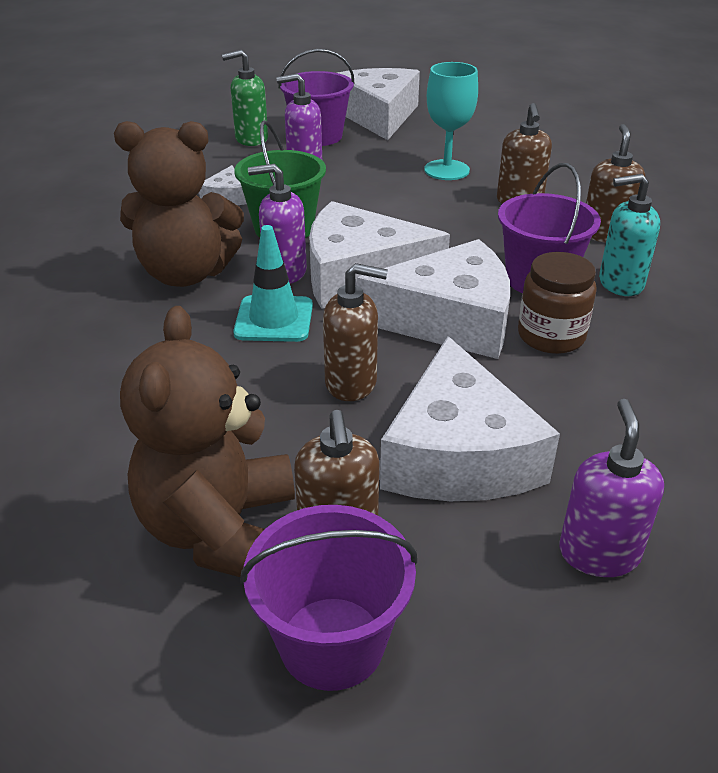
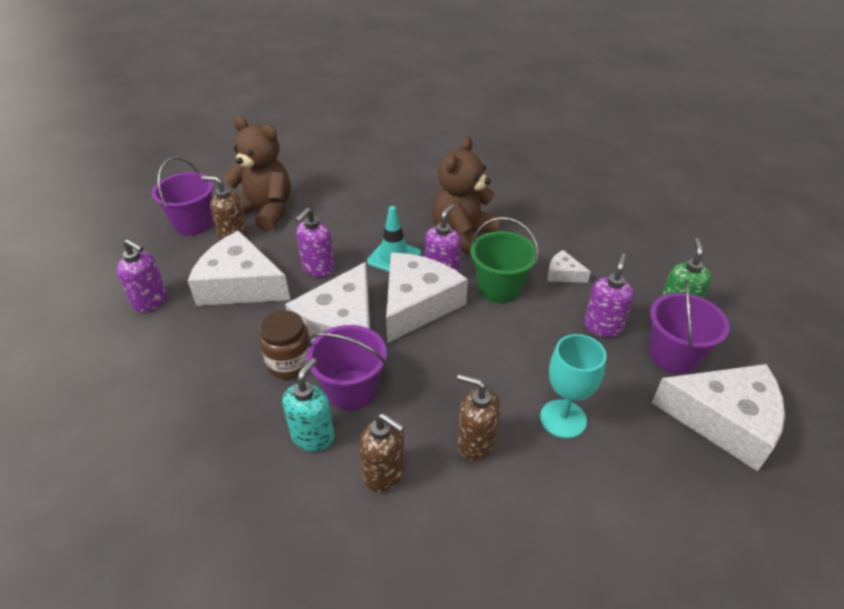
camera: 115 degrees right, 5 degrees up
brown soap dispenser [323,263,388,401] -> purple soap dispenser [295,208,335,277]

